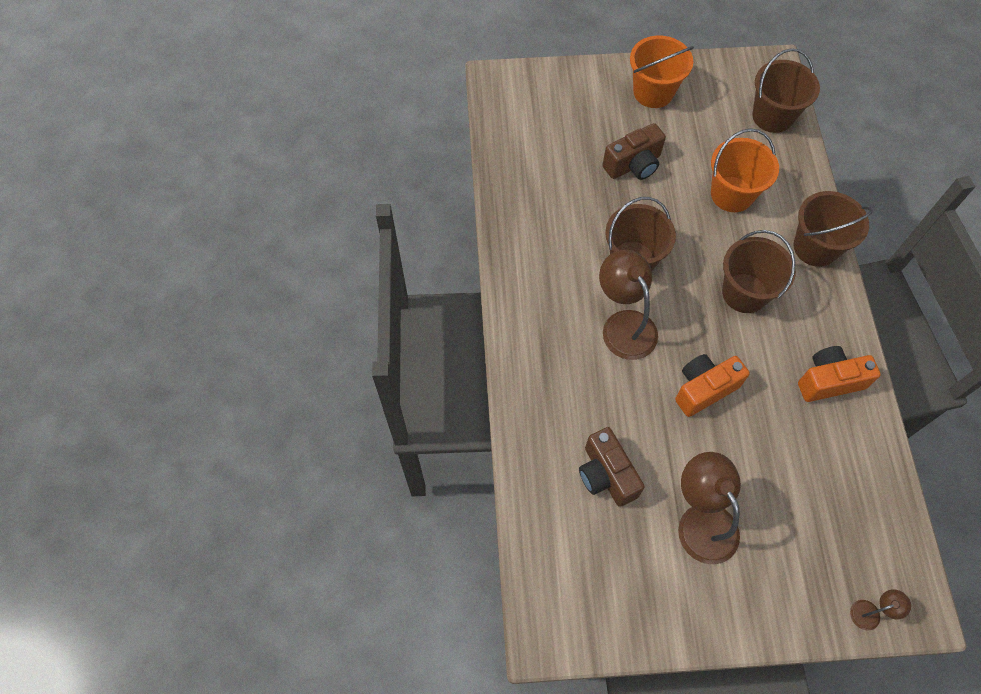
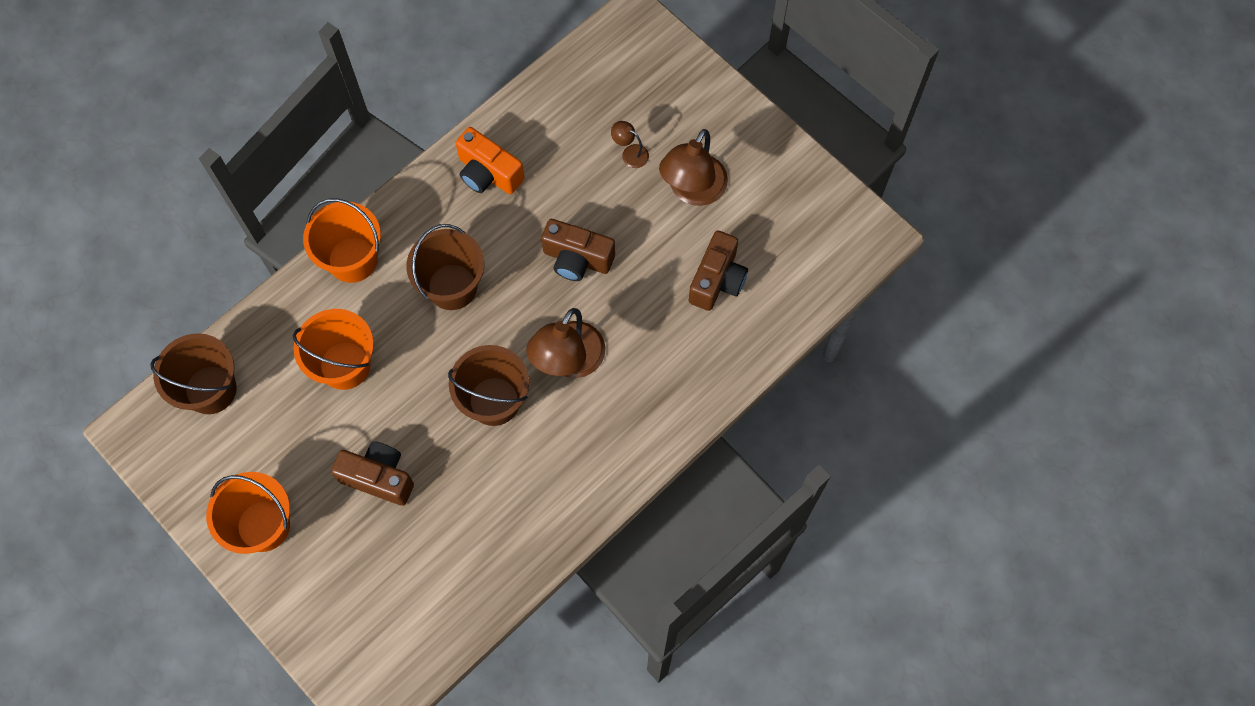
camera: 130 degrees left, 5 degrees up
orange camera [675,354,750,417] -> brown camera [541,219,615,281]
brown bucket [793,191,873,267] -> orange bucket [303,198,381,283]
brown lamp [850,590,911,630] -> brown lamp moved to [611,121,649,168]

